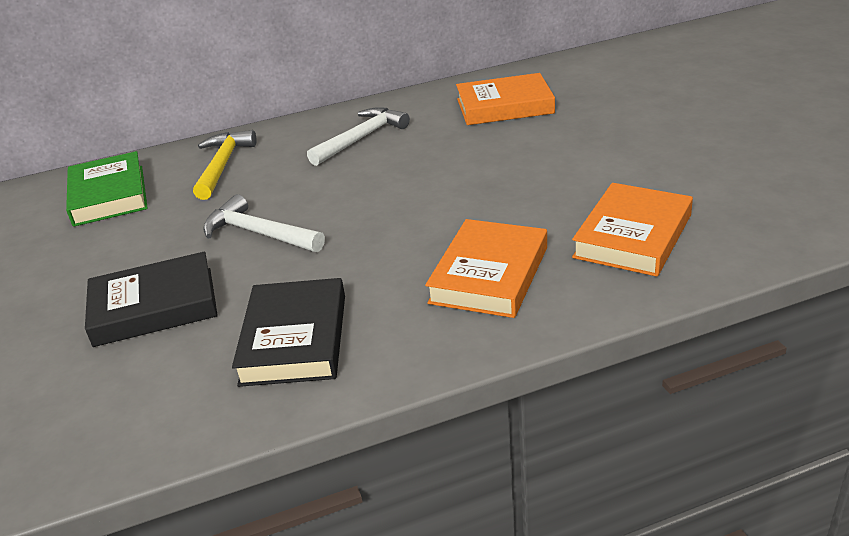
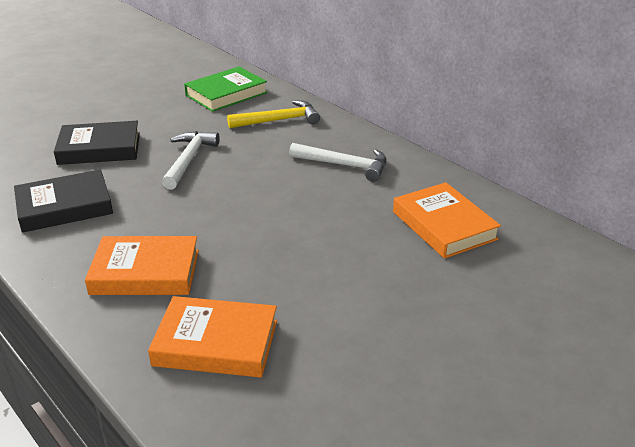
camera: 65 degrees right, 0 degrees up
black book [85,251,218,347] -> black book turned 60 degrees counterclockwise [54,121,140,165]

